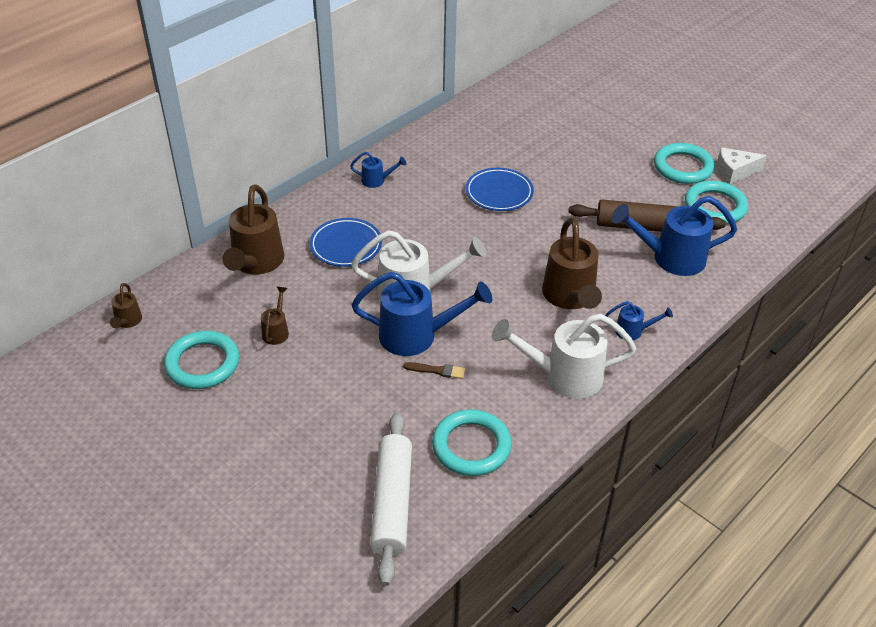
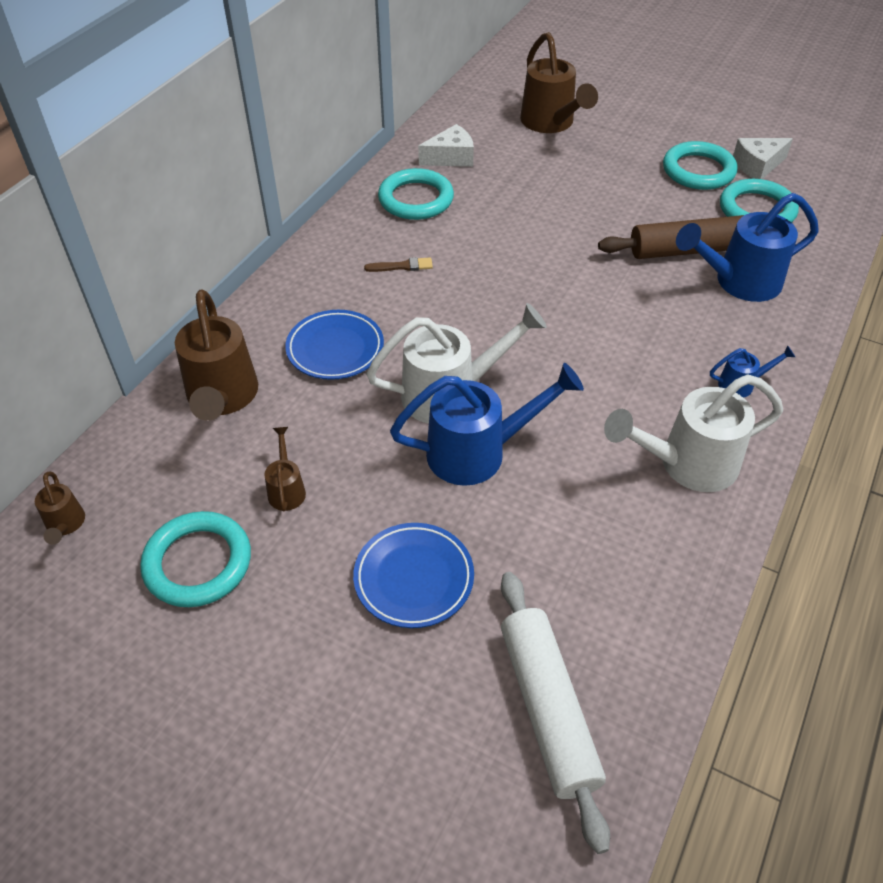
camera: 15 degrees left, 5 degrees up
blue watering can [350,152,406,188] -> none
brown brush [403,362,465,379] -> brown brush moved to [364,257,433,272]
turquoise ring [432,409,512,476] -> turquoise ring moved to [378,168,454,220]
blue plate [466,168,534,211] -> blue plate moved to [353,523,474,628]
brown watering can [542,217,602,309] -> brown watering can moved to [520,32,598,133]
none -> white cheese [418,124,474,167]

